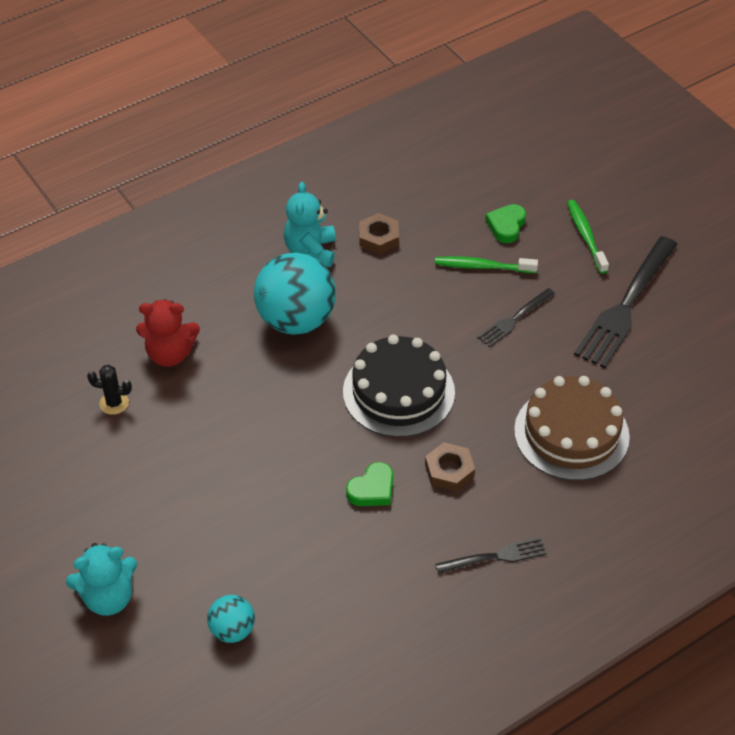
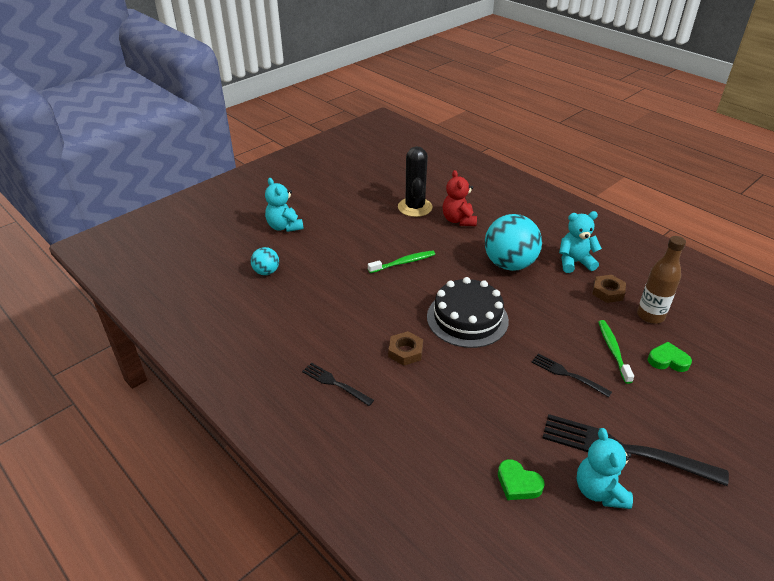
camera: 80 degrees right, 10 degrees down
black cactus [87,365,132,415] -> black cactus [398,146,432,217], size x2.02
green heart [346,462,393,506] -> green heart moved to [498,459,545,500]
black fork [435,537,547,574] -> black fork turned 150 degrees clockwise [302,363,374,406]
brown cake [514,376,630,481] -> none
green toothbrush [567,200,609,274] -> green toothbrush moved to [368,250,435,273]
none -> turquoise teddy bear [576,428,633,509]
none -> brown bottle [637,236,686,324]

